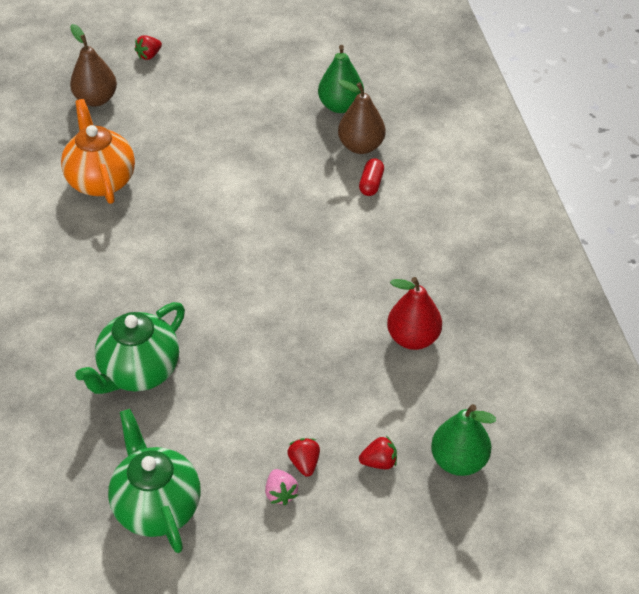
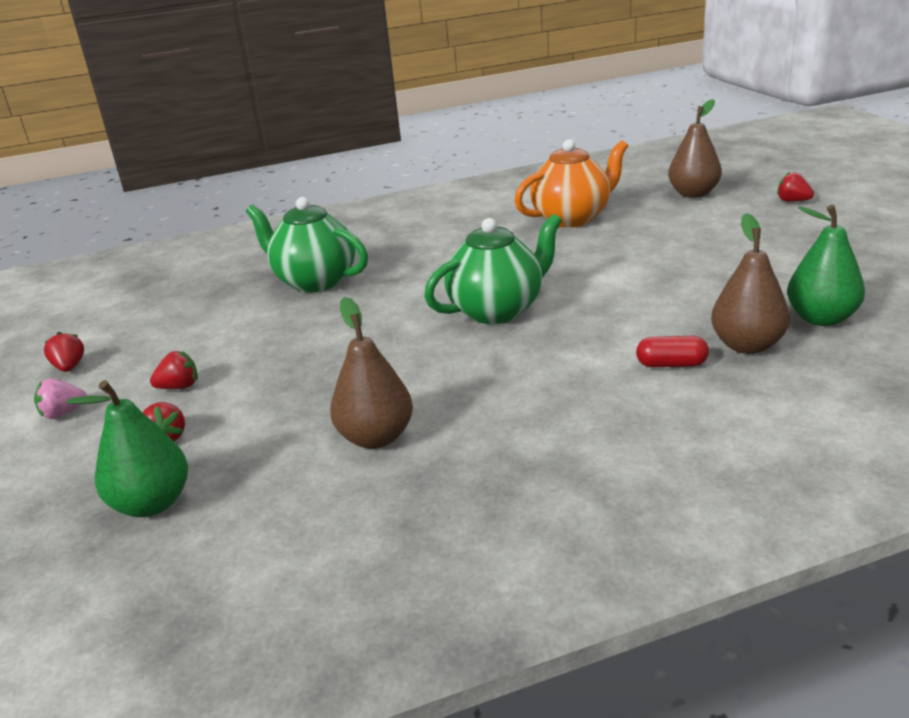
camera: 85 degrees right, 20 degrees down
green teapot [108,409,201,553] -> green teapot moved to [424,214,562,324]
pink strawberry [265,469,298,505] -> pink strawberry moved to [34,378,87,419]
red pear [387,277,442,350] -> brown pear [330,297,413,449]
none -> red strawberry [44,332,84,372]

